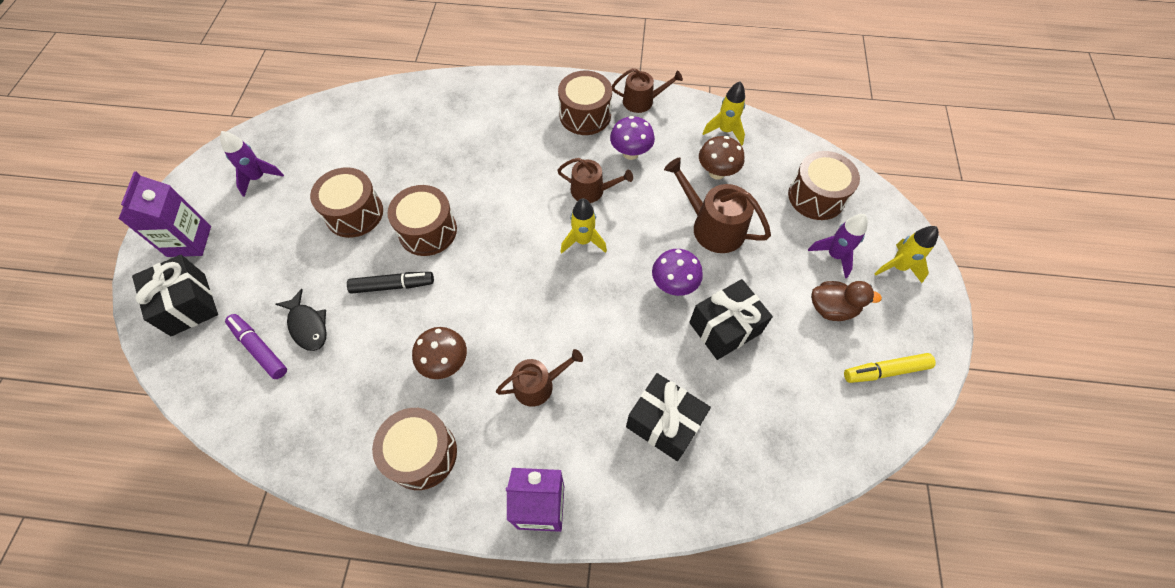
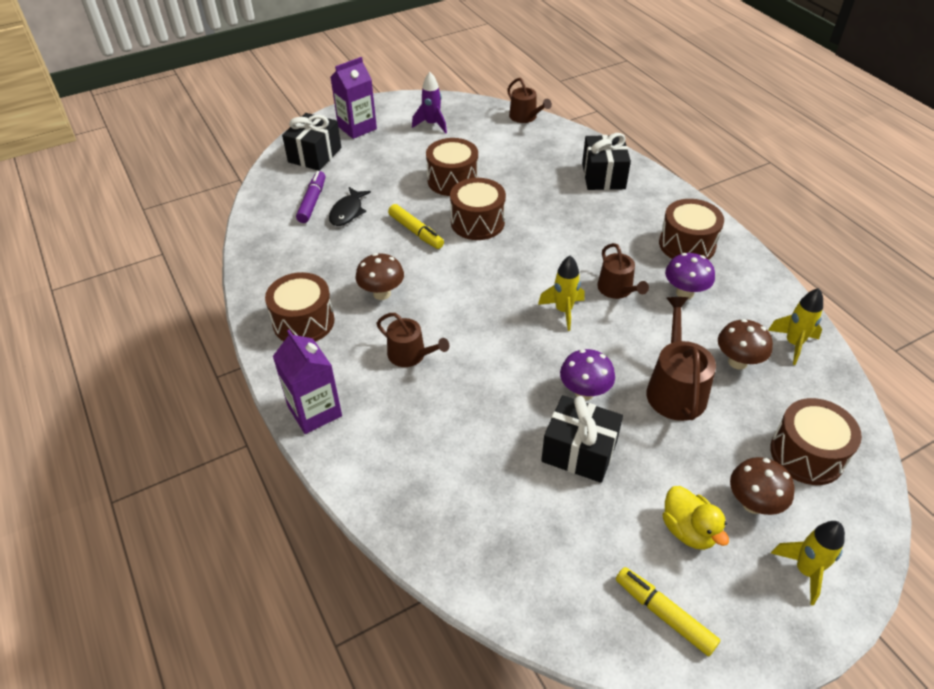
camera: 55 degrees right, 15 degrees down
black marker [347,272,434,294] -> yellow marker [388,204,444,249]
brown watering can [612,68,683,113] -> brown watering can moved to [507,78,552,123]
black gift [626,373,711,461] -> black gift moved to [582,133,631,190]
purple rocket [808,214,868,278] -> brown mushroom [730,457,795,515]
brown duck [811,281,882,321] -> yellow duck [663,486,729,550]

